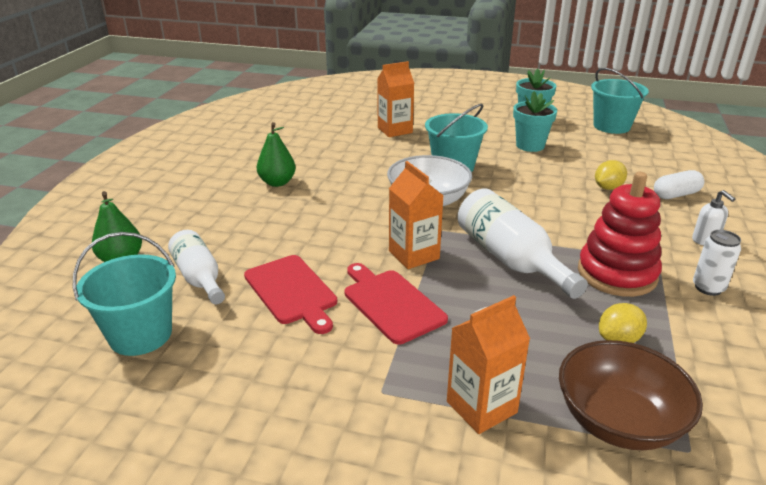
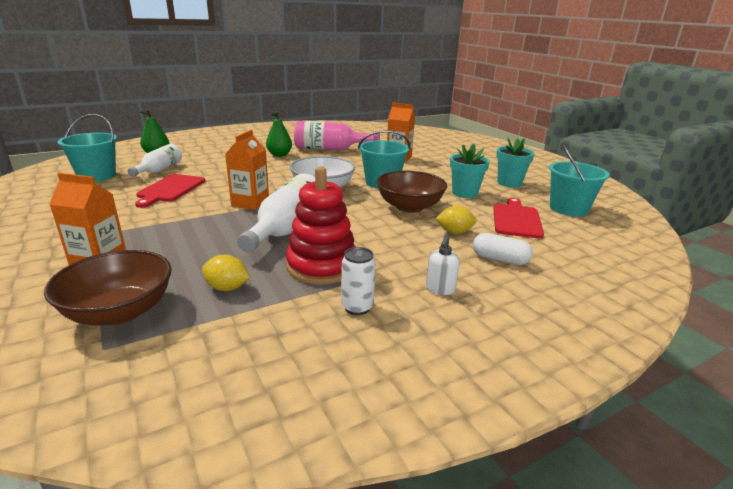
camera: 45 degrees right, 5 degrees down
red cutting board [345,263,448,344] -> red cutting board moved to [493,198,544,239]
none -> pink bottle [294,121,380,150]
none -> brown bowl [376,171,447,213]

